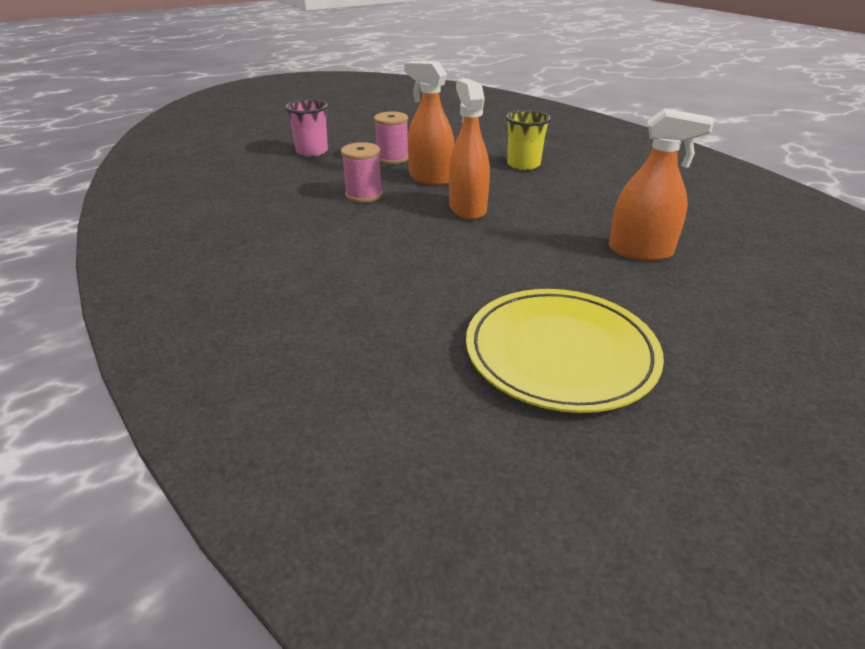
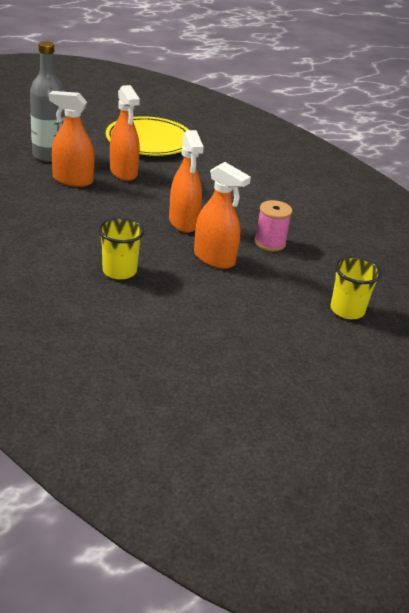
camera: 175 degrees right, 0 degrees up
pink cup [285,99,328,157] -> yellow cup [331,256,381,319]
pink spool [374,111,408,164] -> none
none -> grey bottle [30,41,65,162]
none -> orange spray bottle [110,85,140,181]

